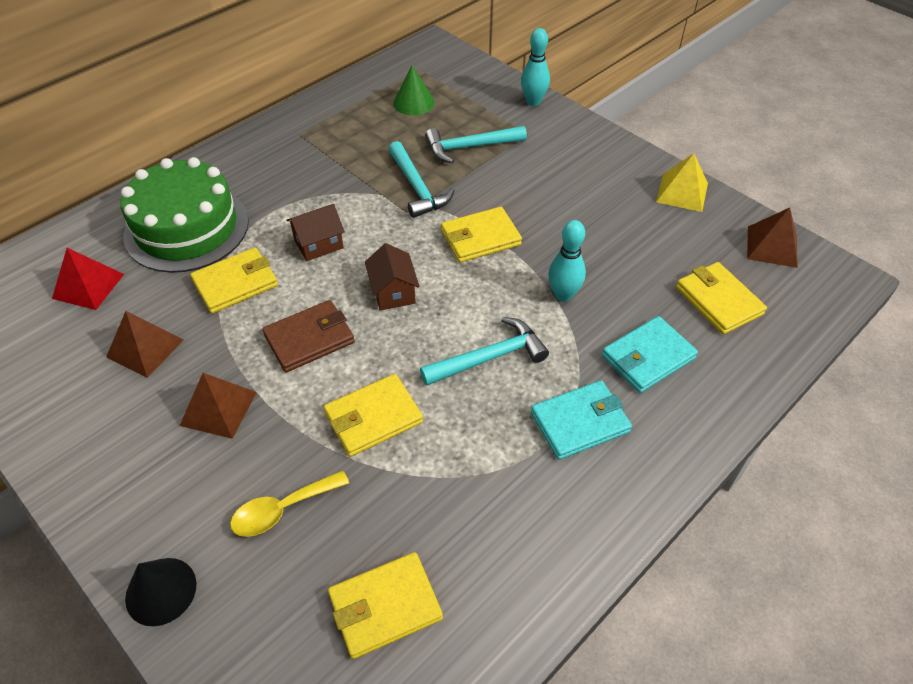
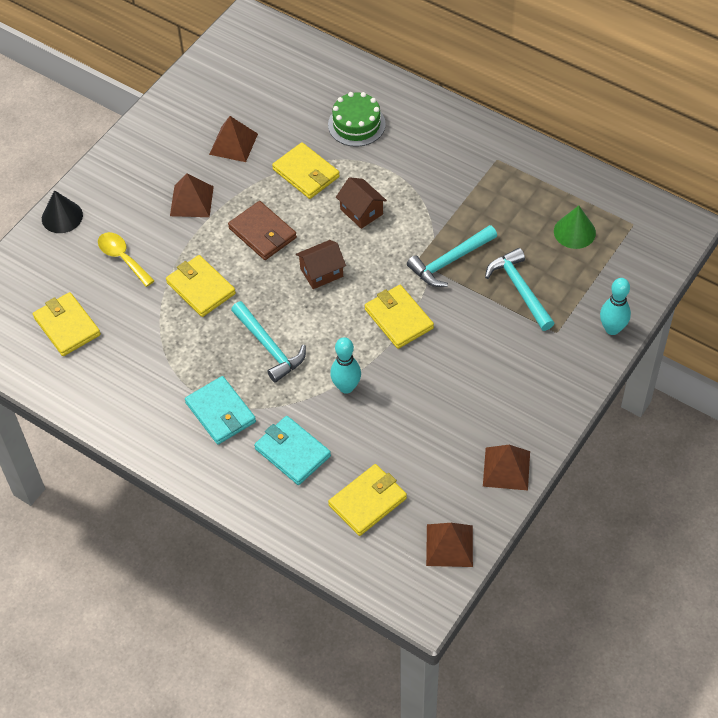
camera: 80 degrees right, 5 degrees up
red pyramid [52,248,124,310] -> none
green cake [121,157,249,273] -> green cake [328,92,386,147], size x0.58
yellow pyramid [656,153,708,212] -> brown pyramid [483,445,530,490]

